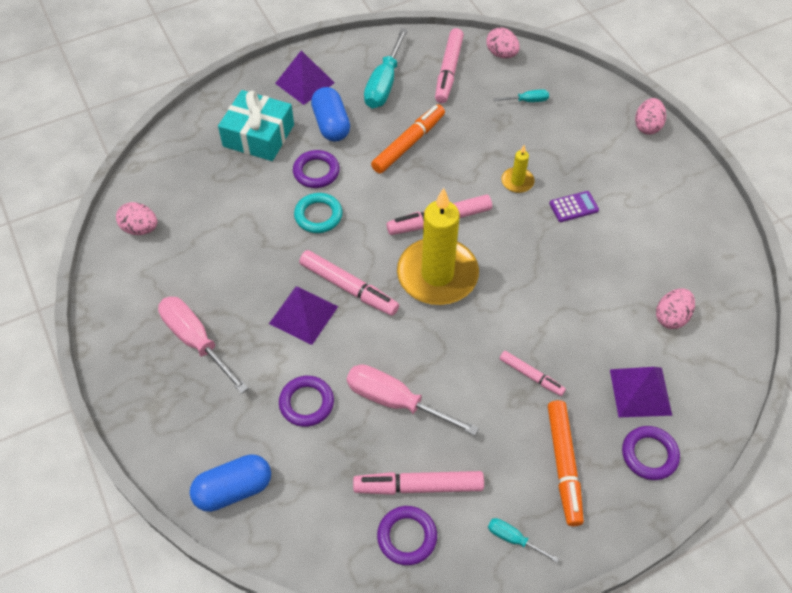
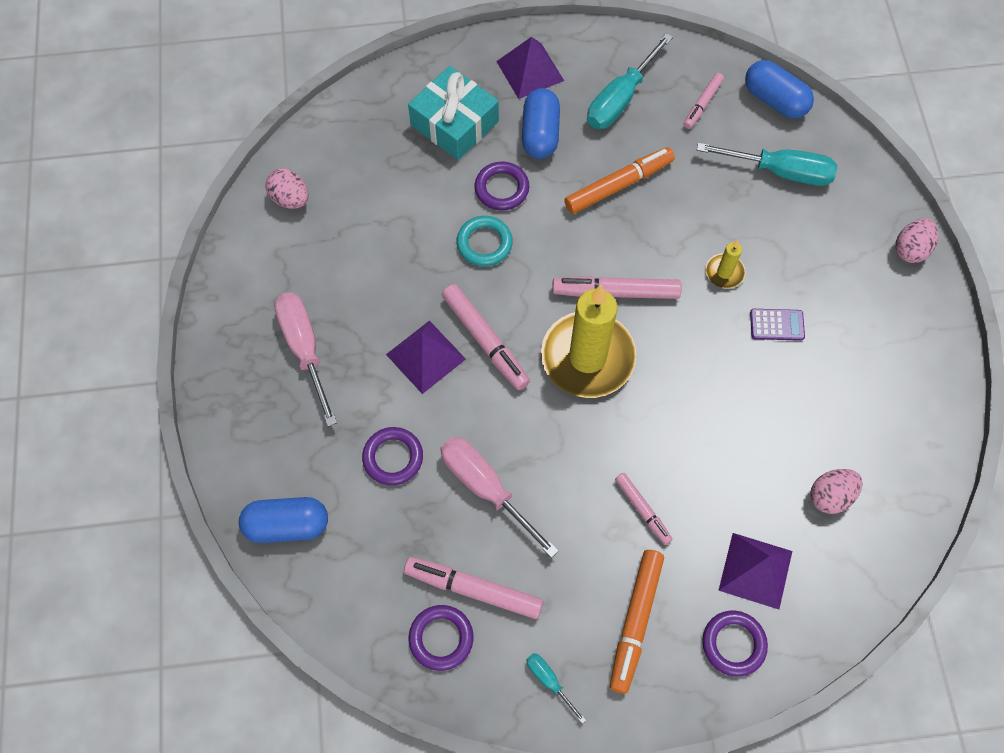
camera: 20 degrees right, 10 degrees up
pink marker [435,28,464,103] -> pink marker [684,73,724,129], size x0.60
pink egg [486,27,520,59] -> blue capsule [745,60,814,118]
turquoise screwdriver [493,89,549,102] -> turquoise screwdriver [697,143,837,186], size x2.01

